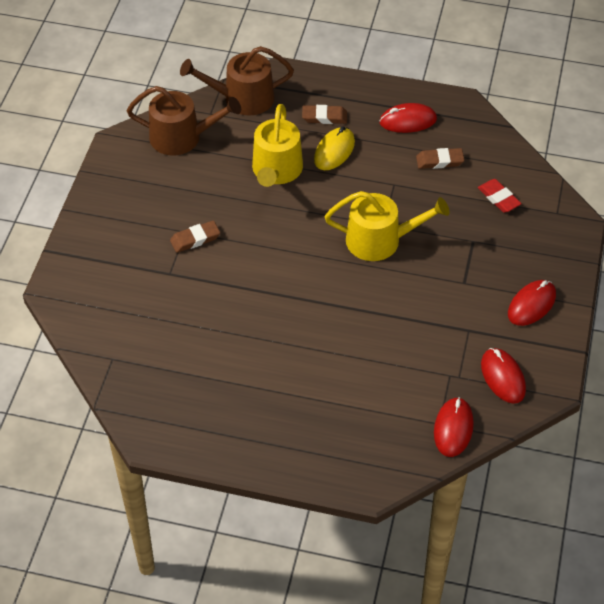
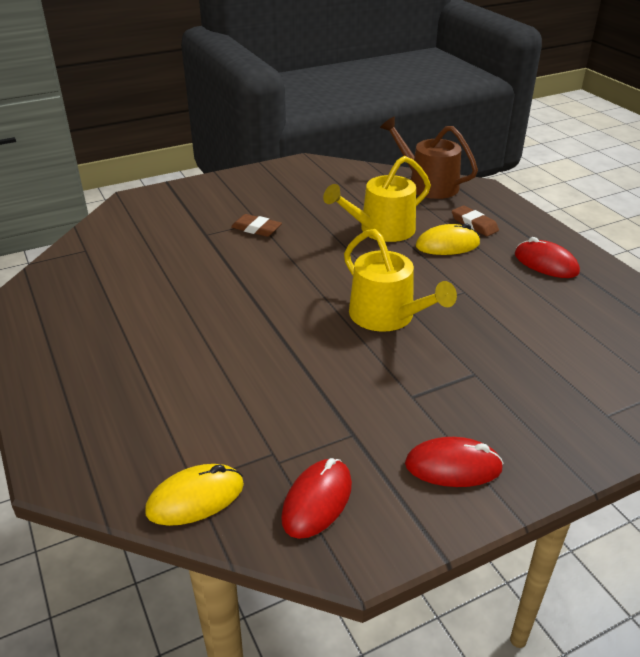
camera: 50 degrees right, 15 degrees down
brown watering can [127,86,241,155] -> none
brown eraser [416,148,464,169] -> none
red mouse [434,397,474,457] -> yellow mouse [145,464,244,526]
red eraser [478,179,522,213] -> none

